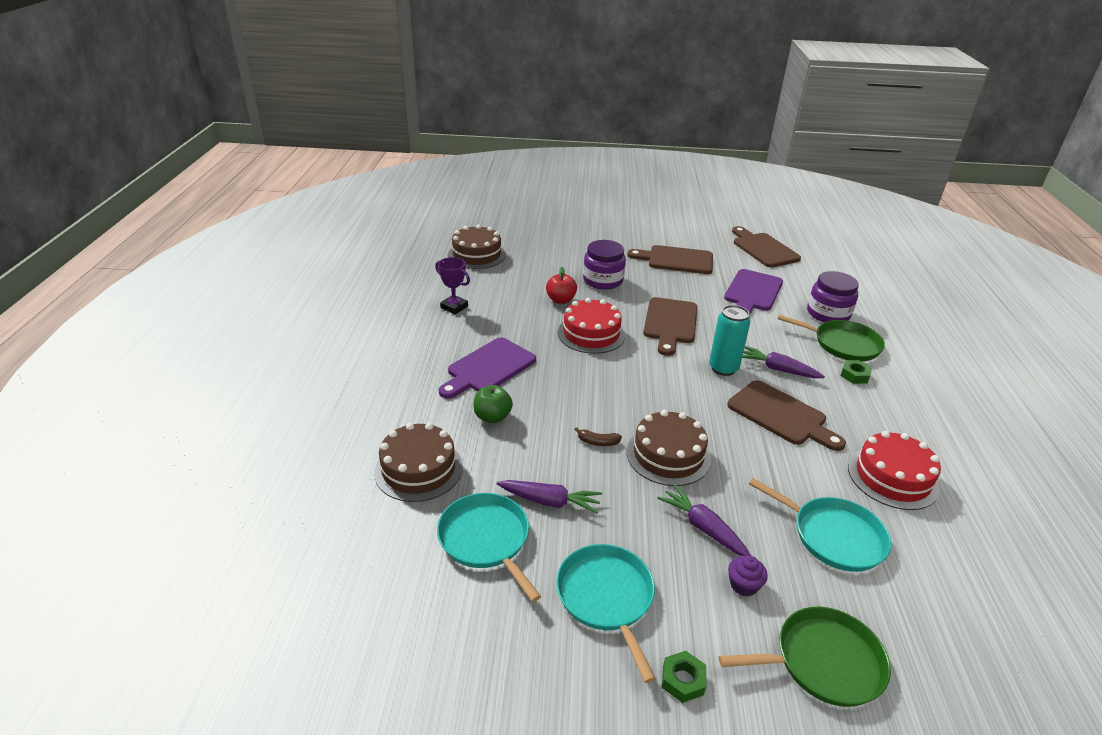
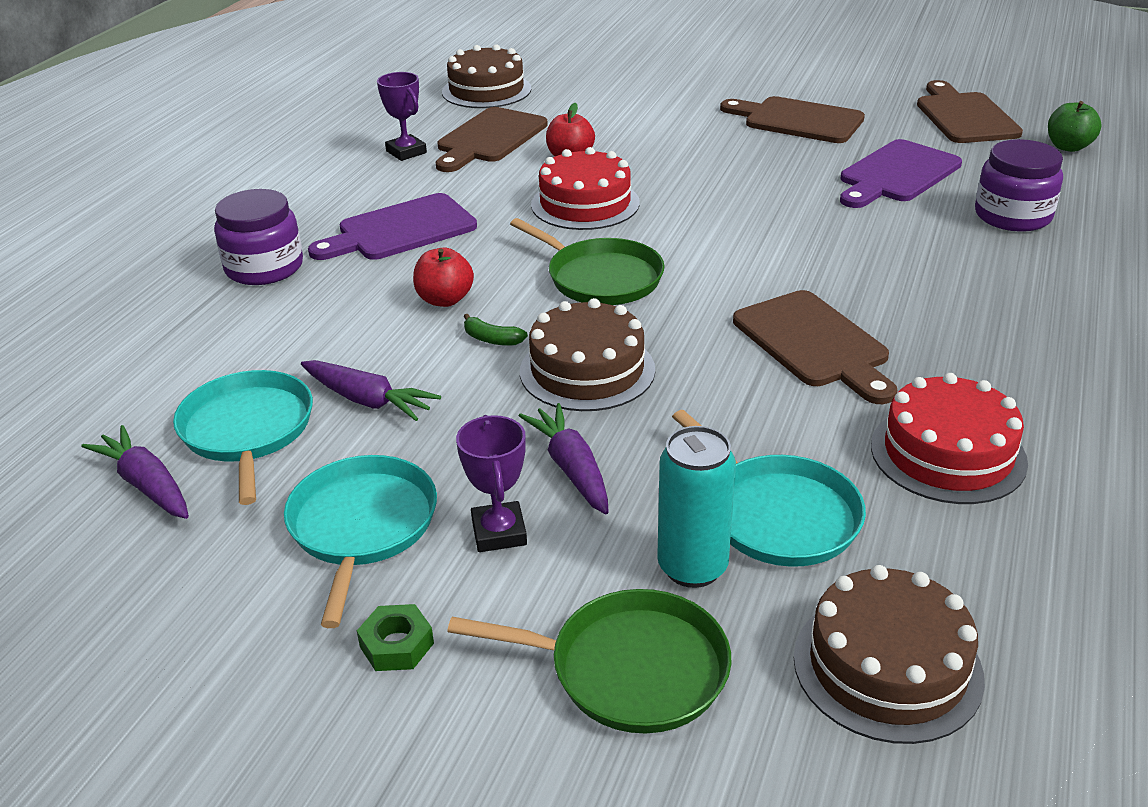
camera: 20 degrees right, 0 degrees up
brown cake [374,423,463,502] -> brown cake moved to [794,565,985,744]
green apple [473,385,513,423] -> green apple moved to [1048,101,1102,152]
brown banana [574,427,622,446] -> green banana [464,314,528,346]
purple jar [583,240,626,290] -> purple jar moved to [214,189,303,285]
brown cutting board [643,297,698,356] -> brown cutting board moved to [436,107,548,172]
turquoise can [709,305,750,376] -> turquoise can moved to [657,426,736,588]
purple cupcake [728,556,768,596] -> none
purple carrot [742,346,825,378] -> purple carrot moved to [81,425,189,519]
green pan [777,315,885,361] -> green pan moved to [510,218,665,305]
green nut [841,360,872,384] -> none
none -> red apple [413,248,474,307]
none -> purple trophy [456,415,527,552]

